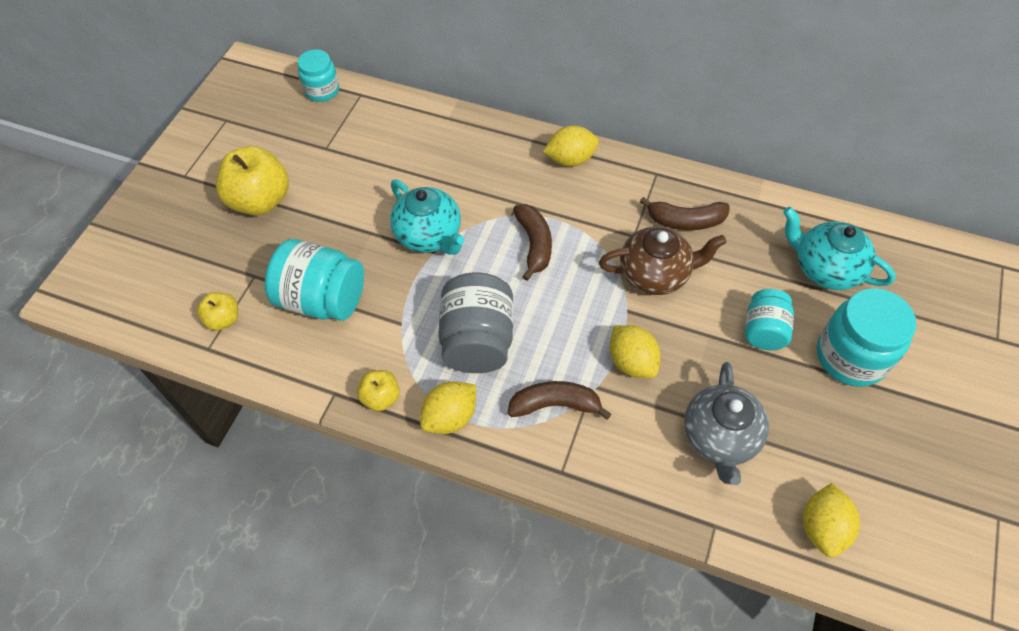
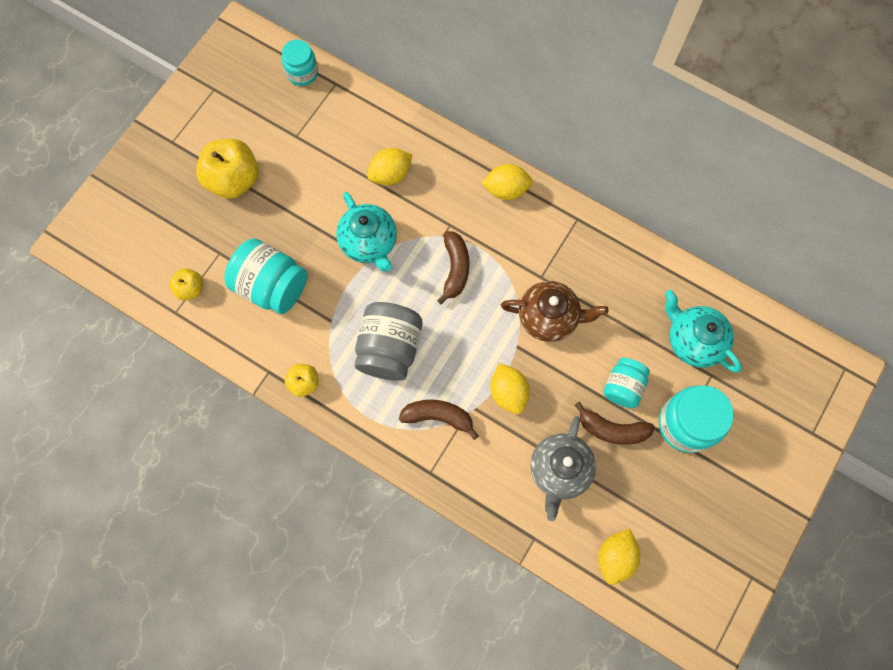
camera: 10 degrees right, 15 degrees up
yellow lemon [420,381,476,434] -> yellow lemon moved to [367,148,413,185]
brown banana [640,197,730,230] -> brown banana moved to [575,402,655,445]

